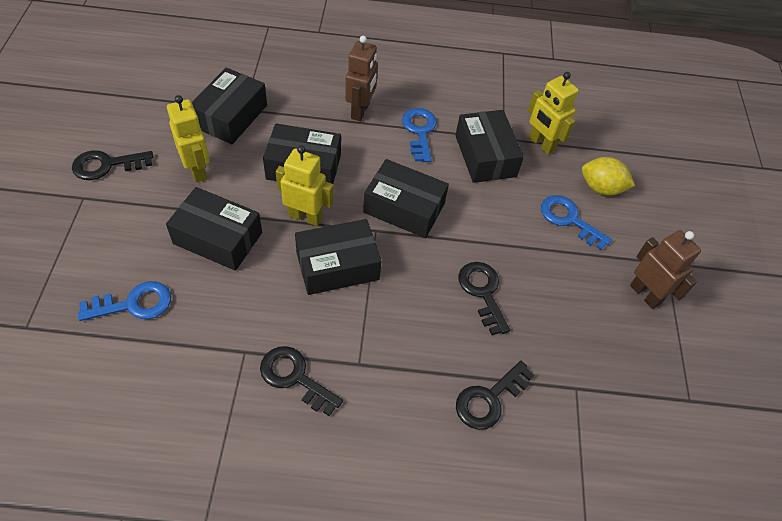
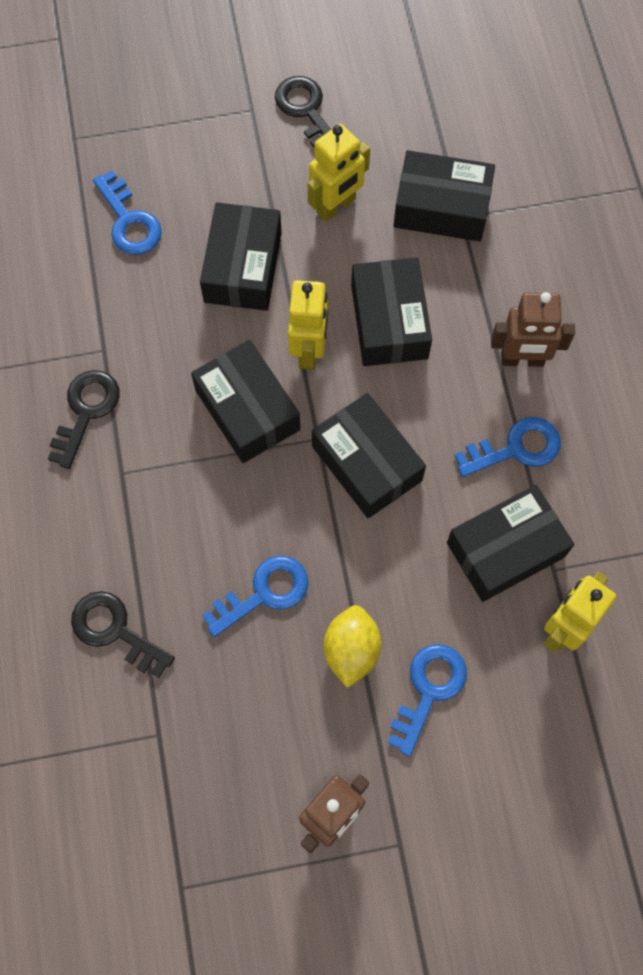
camera: 80 degrees right, 15 degrees up
black box [363,159,449,238] -> black box turned 45 degrees counterclockwise [312,393,426,518]
black key [458,262,510,335] -> blue key [202,556,309,637]
yellow lemon [582,157,635,195] -> yellow lemon moved to [324,605,381,688]

